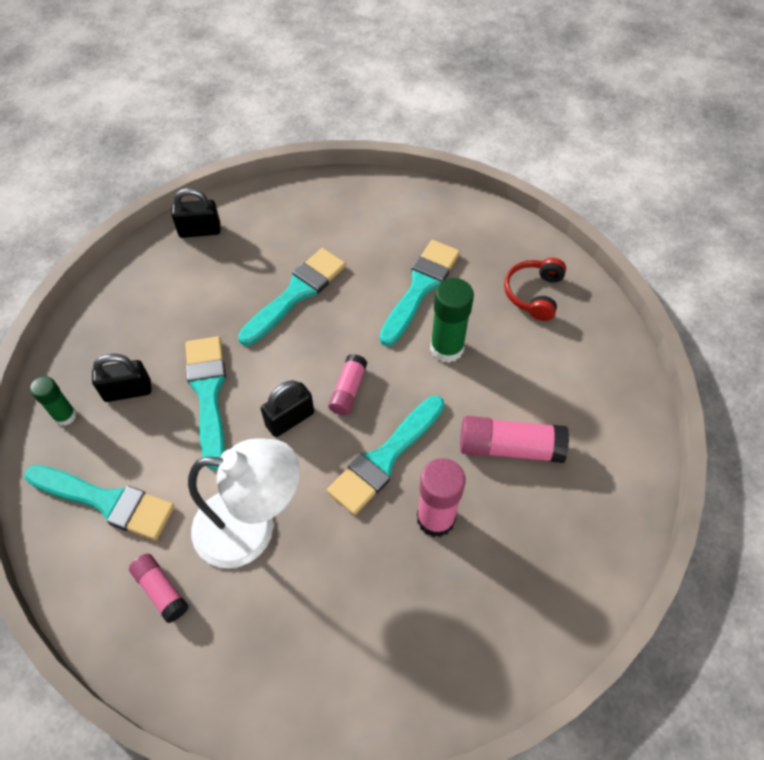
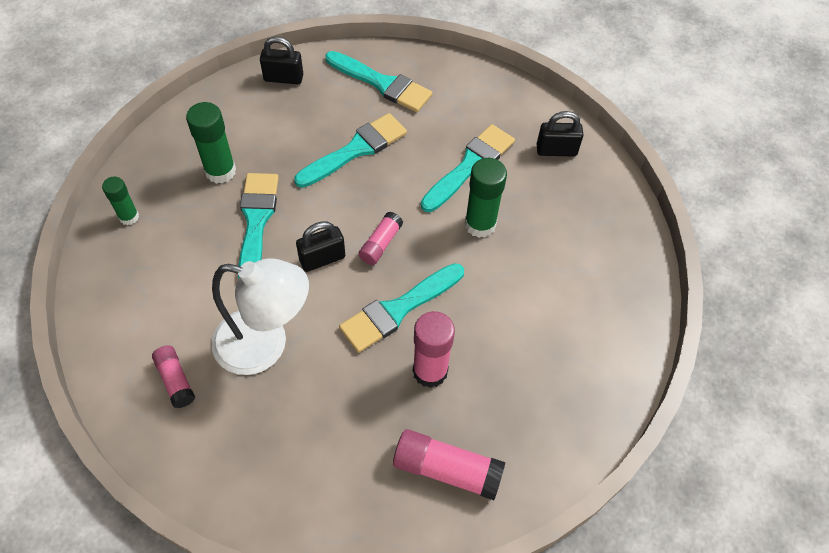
camera: 10 degrees right, 0 degrees up
turquoise brush [24,465,175,540] -> turquoise brush moved to [325,51,432,112]
black padlock [92,354,151,402] -> black padlock moved to [537,111,584,157]
pink glue stick [460,416,569,463] -> pink glue stick moved to [393,429,505,500]
red headphones [504,258,566,321] -> none
none -> green glue stick [186,102,236,184]

